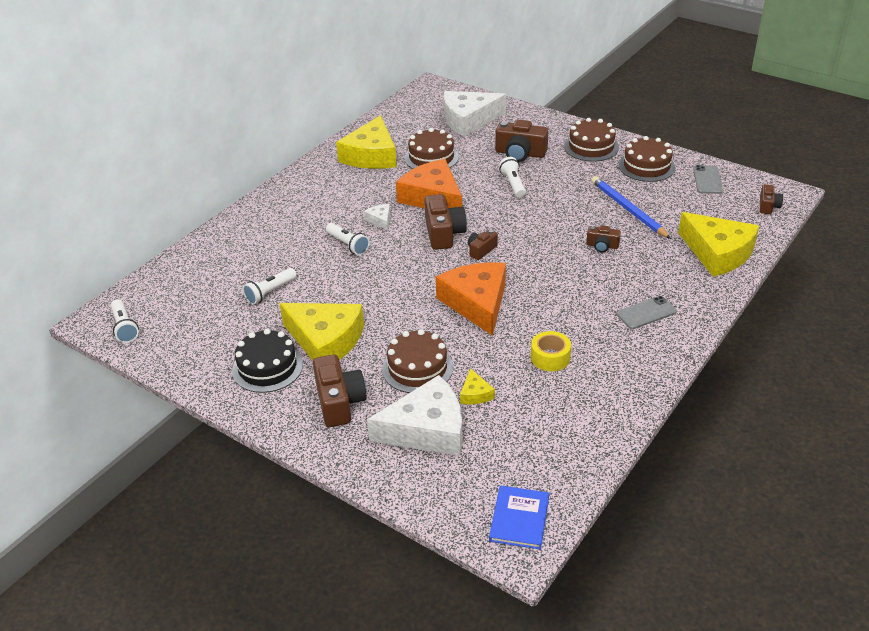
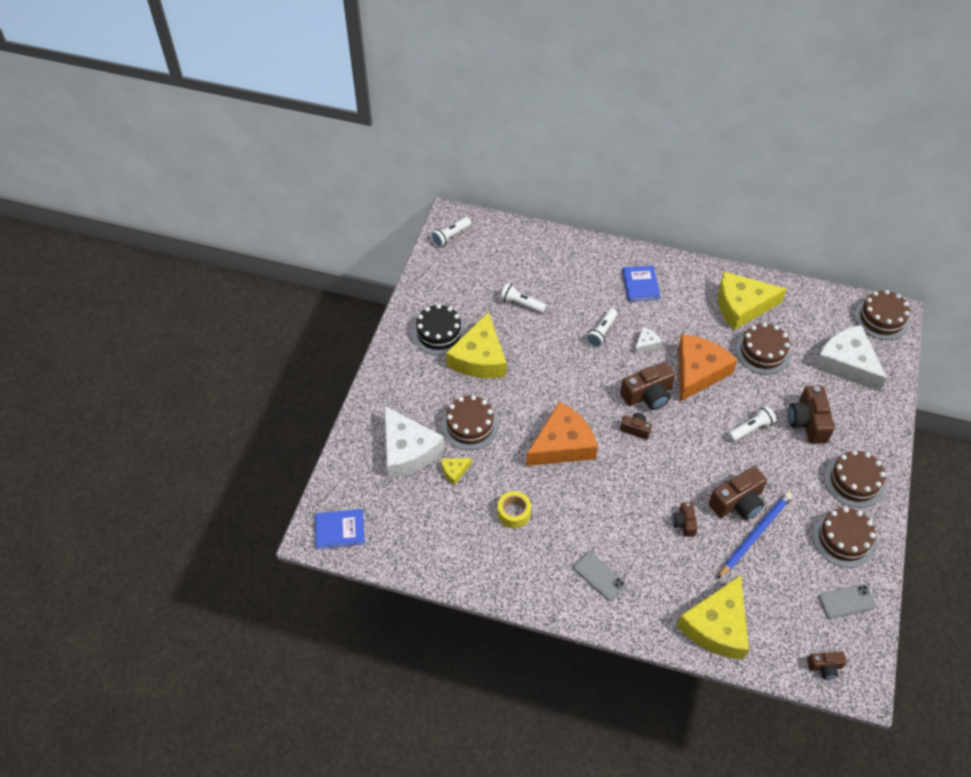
camera: 70 degrees right, 15 degrees up
brown camera [313,354,367,427] -> brown camera moved to [709,466,767,520]
none -> blue book [622,265,661,301]
none -> brown cake [855,290,910,340]

